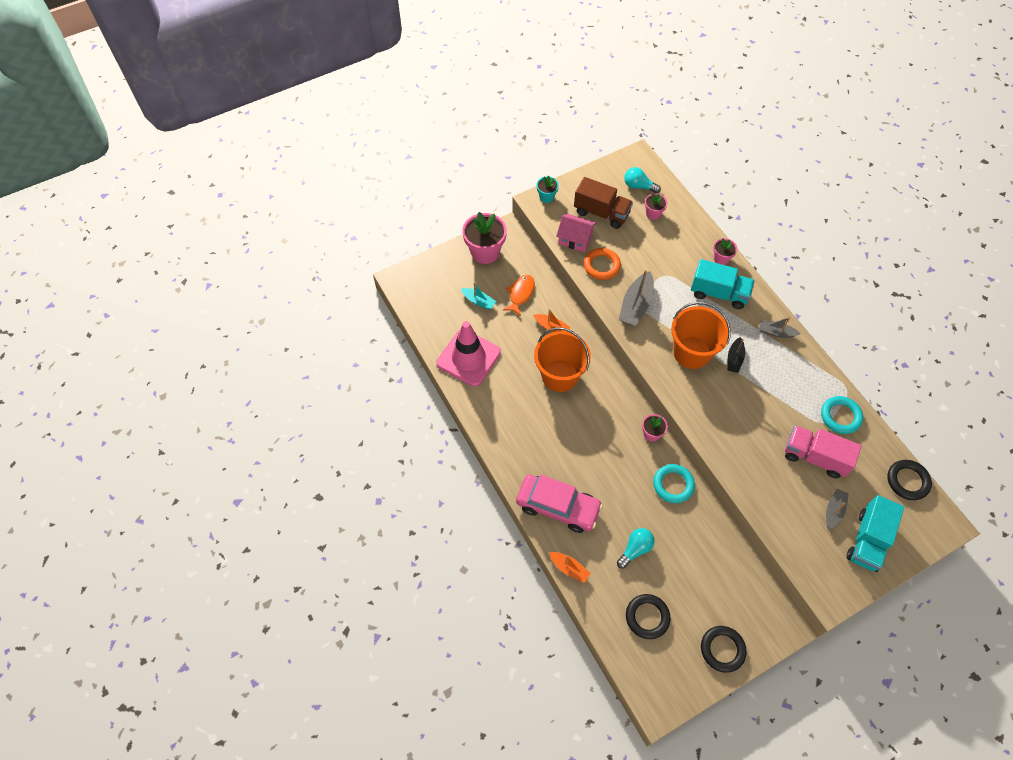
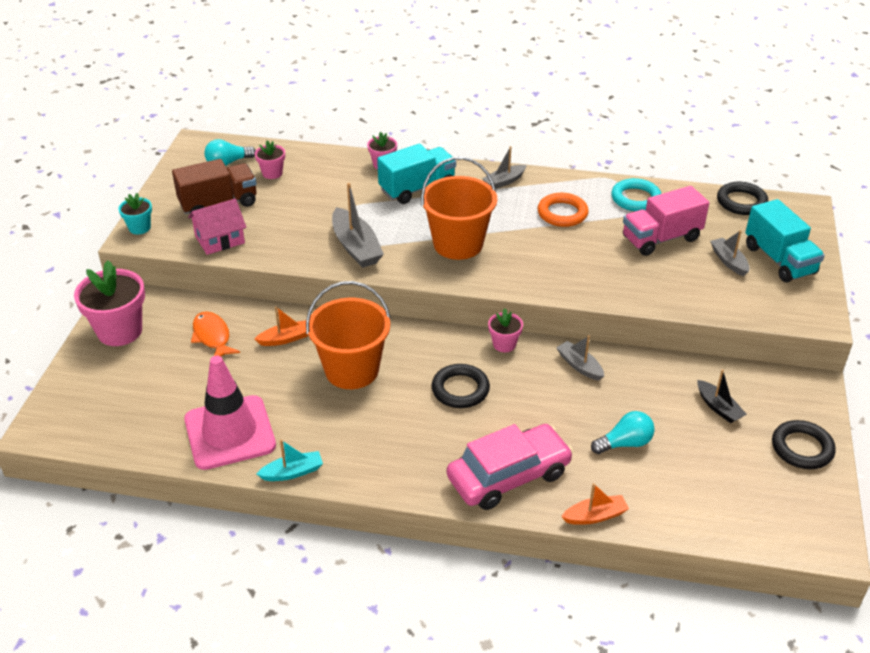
camera: 50 degrees left, 20 degrees down
turquoise boat [461,282,496,310] -> turquoise boat moved to [257,440,323,481]
orange ring [584,248,621,280] -> orange ring moved to [538,193,589,227]
turquoise light bulb [617,528,654,568] -> turquoise light bulb turned 75 degrees clockwise [591,411,655,454]
black ring [626,594,671,639] -> black ring moved to [432,364,490,408]
turquoise ring [653,464,695,503] -> grey boat [556,335,604,381]
black boat [727,337,745,373] -> black boat moved to [697,369,747,423]

